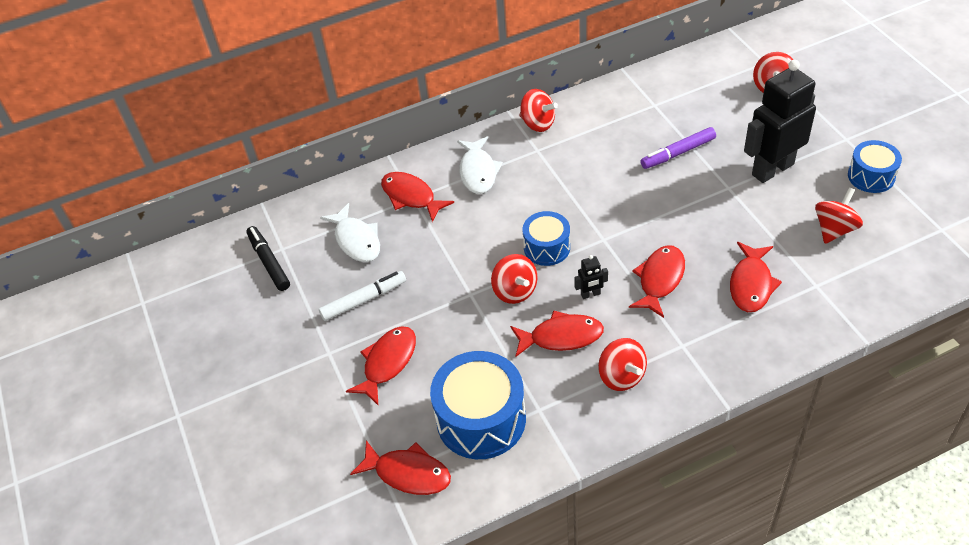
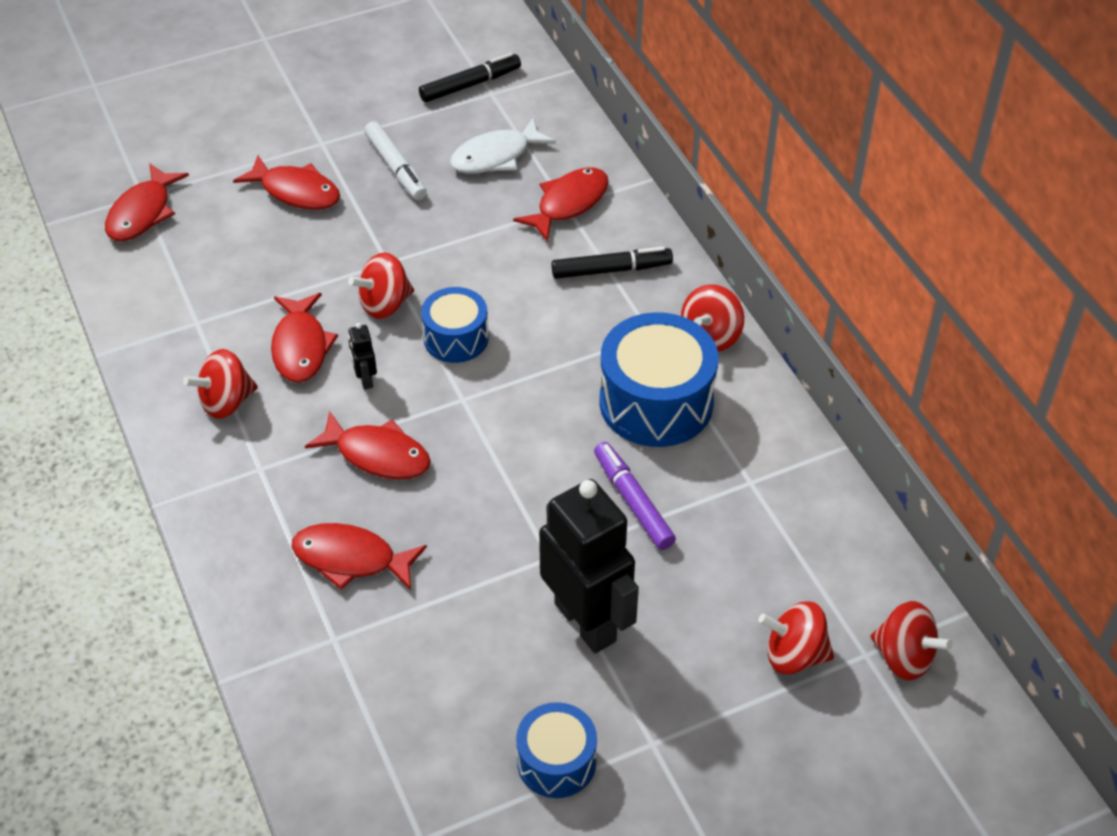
camera: 85 degrees right, 0 degrees up
blue drum [430,351,526,459] -> blue drum moved to [599,312,718,447]
white fish [457,136,503,194] -> black marker [551,247,673,279]
red spinning top [815,187,863,244] -> red spinning top moved to [871,601,953,680]

